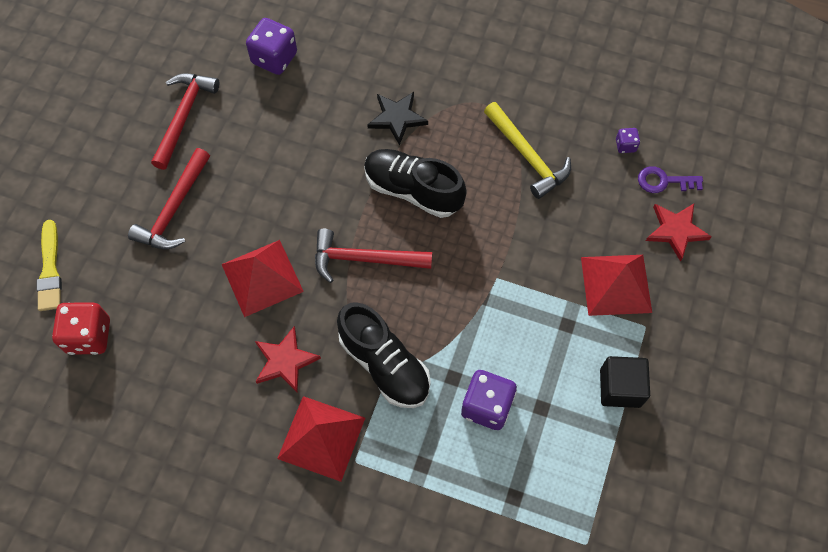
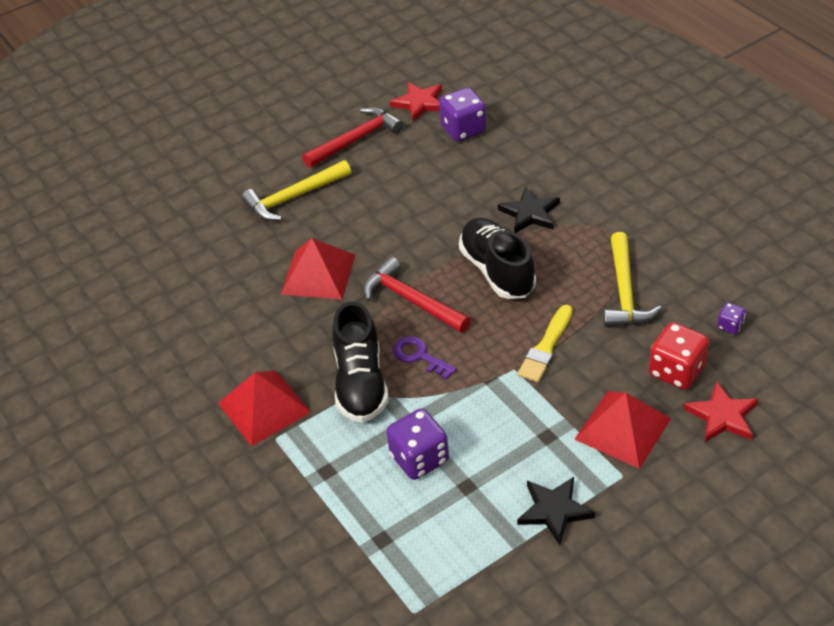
camera: 40 degrees right, 20 degrees down
yellow brush [37,220,62,311] -> yellow brush moved to [517,304,573,382]
red dice [52,302,110,355] -> red dice moved to [649,322,709,390]
red hammer [128,148,210,249] -> yellow hammer [242,160,351,221]
red star [255,326,321,393] -> red star moved to [390,82,442,122]
black cube [600,356,650,408] -> black star [517,477,595,545]
purple key [638,166,703,193] -> purple key moved to [393,336,457,380]

